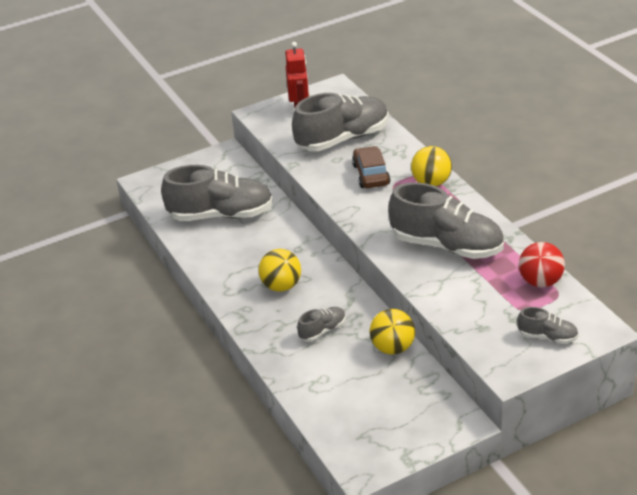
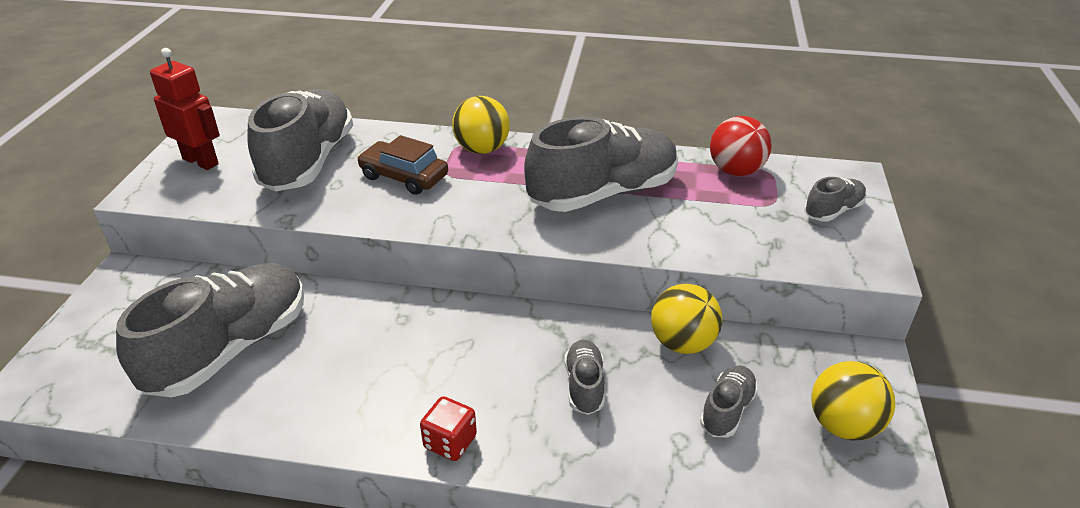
camera: 55 degrees left, 0 degrees up
yellow ball [258,249,301,292] -> yellow ball moved to [811,361,895,440]
none -> red dice [420,396,477,461]
none -> grey shoe [700,365,758,438]

